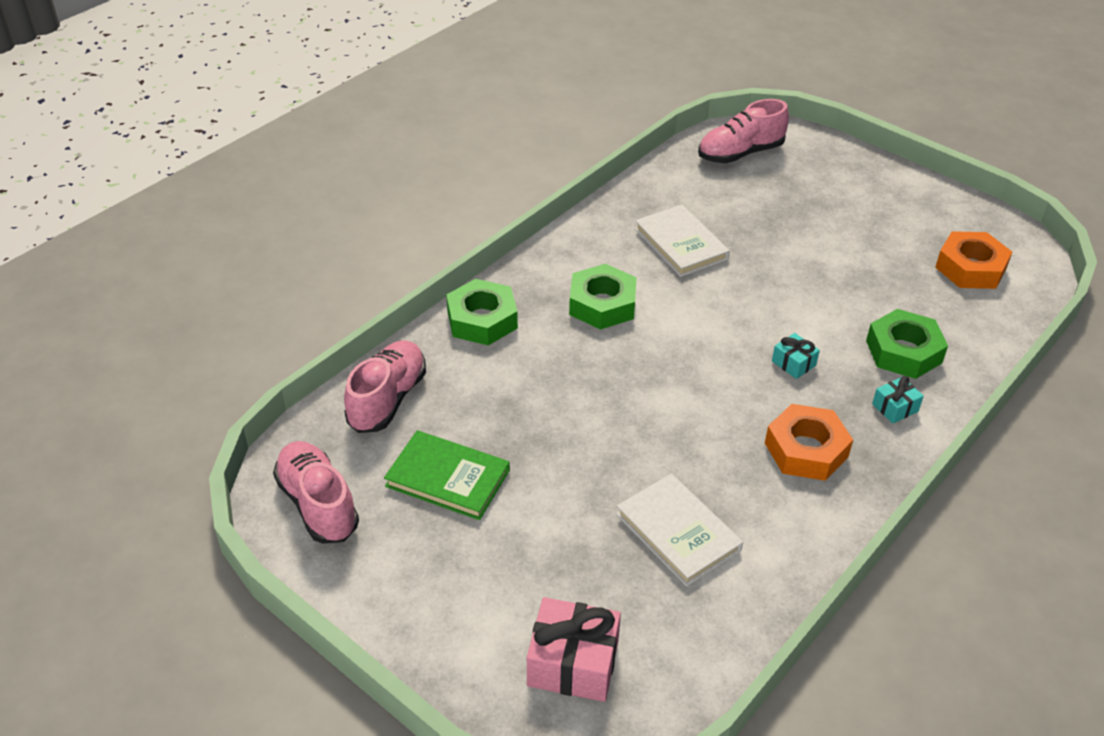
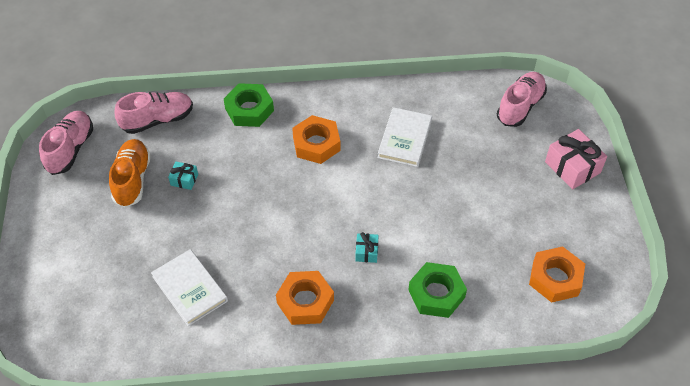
camera: 45 degrees right, 10 degrees up
green book [384,430,510,520] -> orange shoe [109,139,151,208]
pink gift [527,597,621,702] -> pink gift moved to [545,129,607,189]
green nut [569,264,637,330] -> orange nut [292,115,340,164]
white book [616,474,743,586] -> white book turned 45 degrees counterclockwise [151,249,228,326]
pink shoe [698,99,789,163] -> pink shoe turned 105 degrees clockwise [497,72,547,127]
turquoise gift [872,376,924,424] -> turquoise gift moved to [168,161,198,190]

